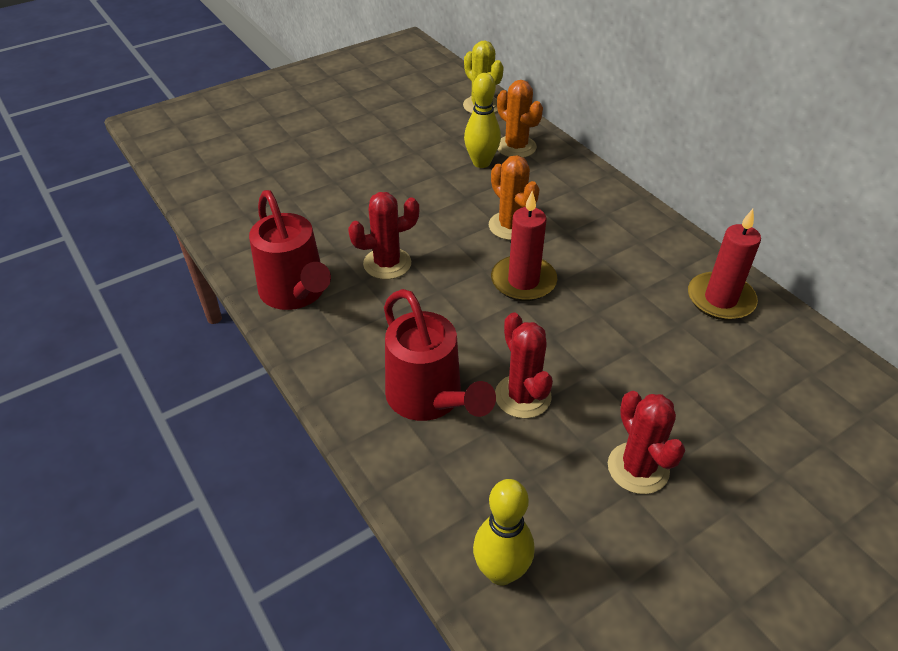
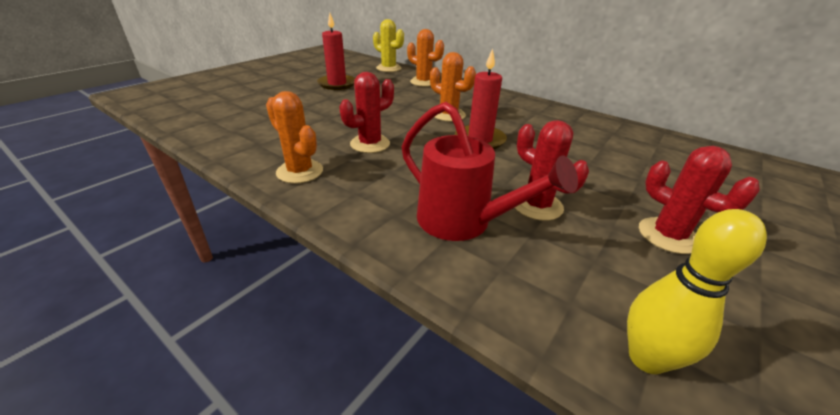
camera: 20 degrees left, 10 degrees down
red watering can [249,190,331,310] -> orange cactus [266,91,323,184]
yellow bowling pin [464,73,501,168] -> none
red candle [688,209,761,320] -> red candle moved to [317,13,355,90]

